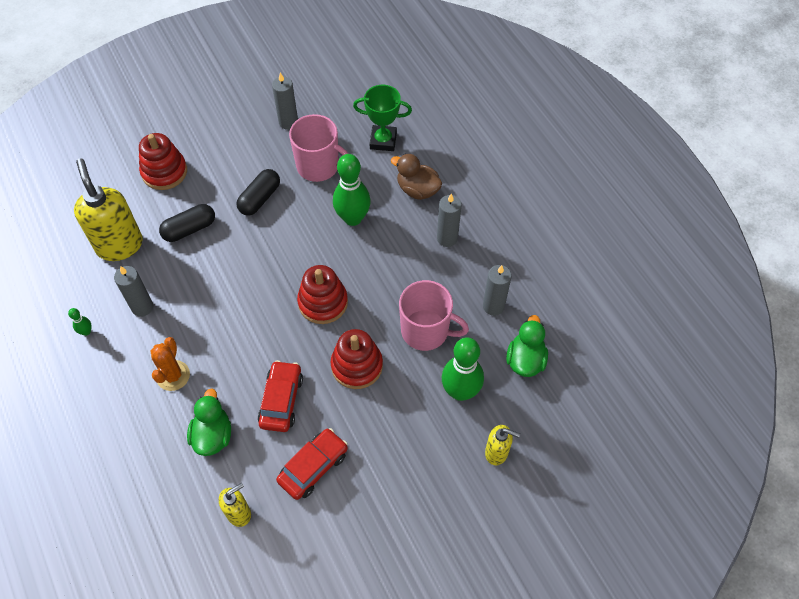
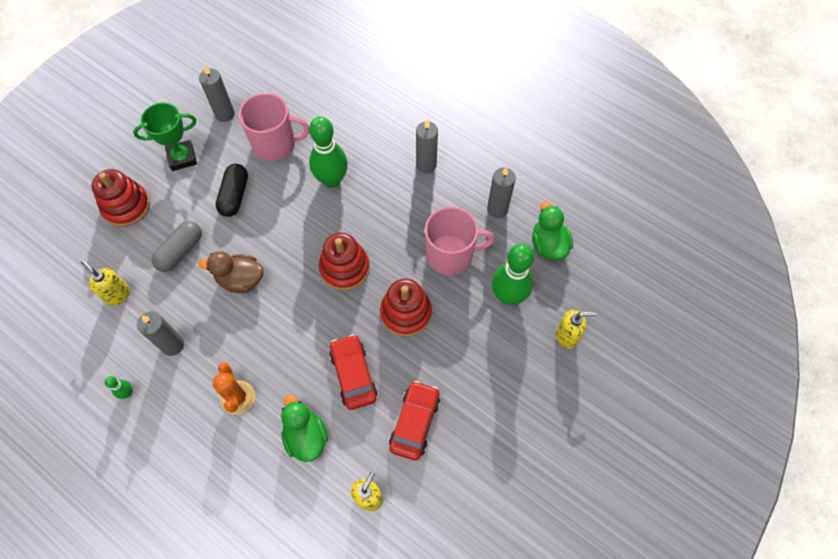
camera: 25 degrees left, 5 degrees up
yellow soap dispenser [74,158,143,261] -> yellow soap dispenser [81,260,130,306], size x0.53
black capsule [159,204,215,242] -> grey capsule [152,221,202,272]
green trophy [353,85,412,151] -> green trophy moved to [133,103,197,171]
brown duck [391,154,442,200] -> brown duck moved to [199,251,263,293]

